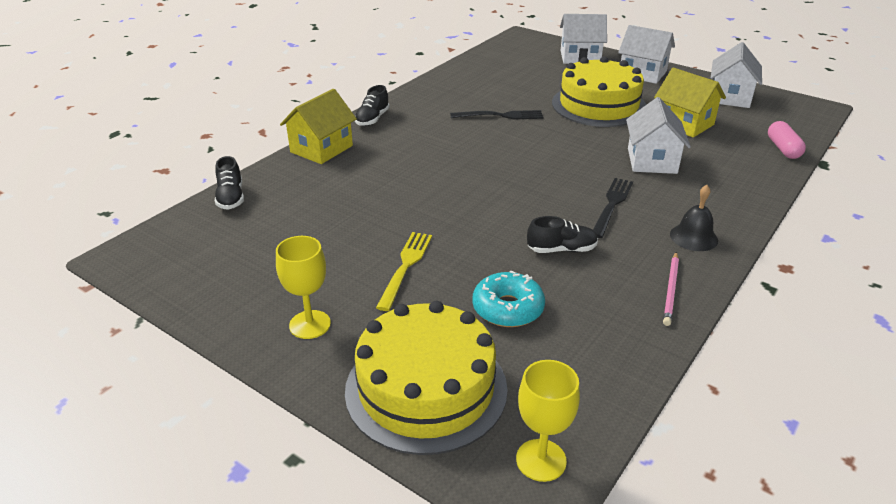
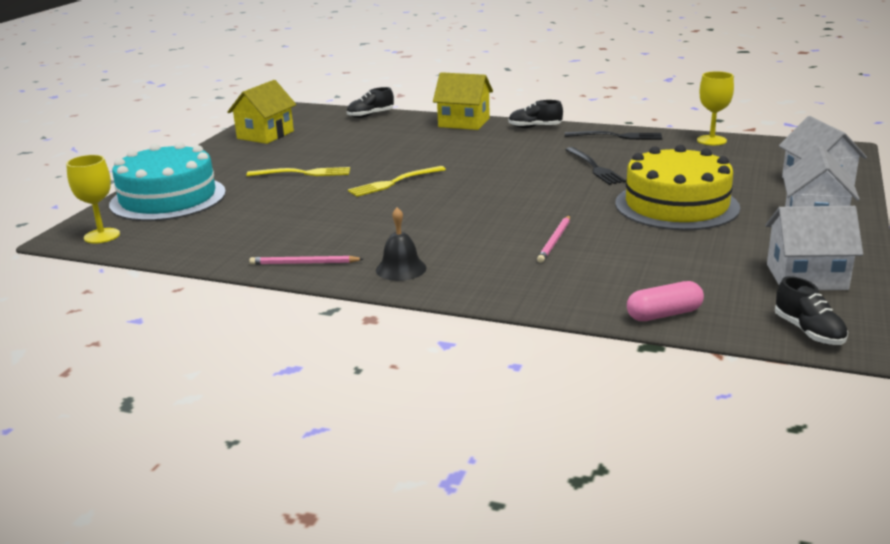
camera: 75 degrees right, 10 degrees down
yellow goblet [276,236,331,339] -> yellow goblet moved to [697,71,734,145]
yellow cake [345,301,508,455] -> turquoise cake [109,142,226,221]
turquoise donut [472,271,545,327] -> none
black shoe [527,216,598,253] -> black shoe moved to [775,276,848,345]
black fork [593,178,633,238] -> black fork moved to [565,131,662,140]
white house [626,97,691,174] -> pink pencil [537,215,570,263]
yellow house [654,68,726,138] -> yellow house moved to [227,80,296,144]
none -> yellow fork [348,166,446,197]

